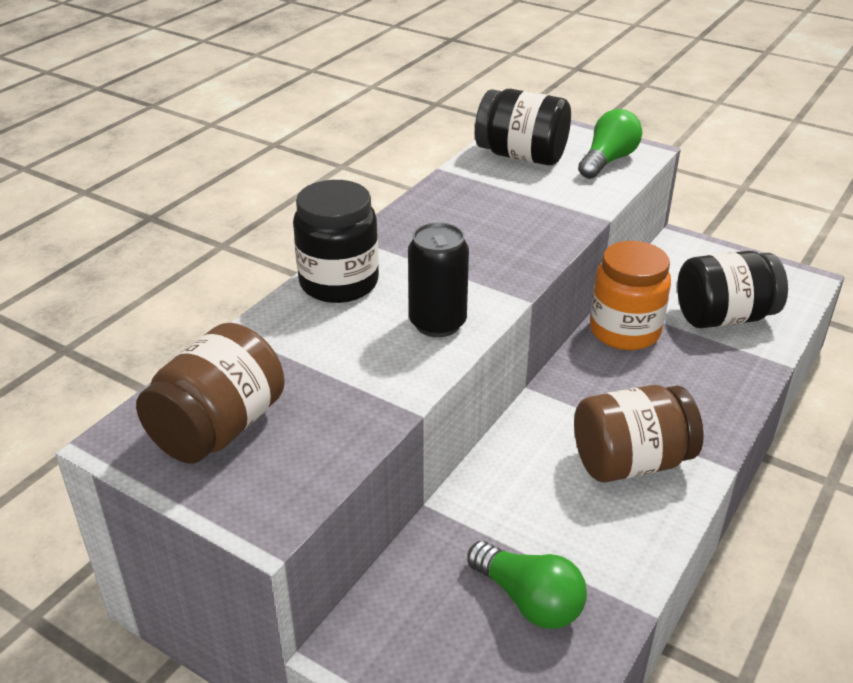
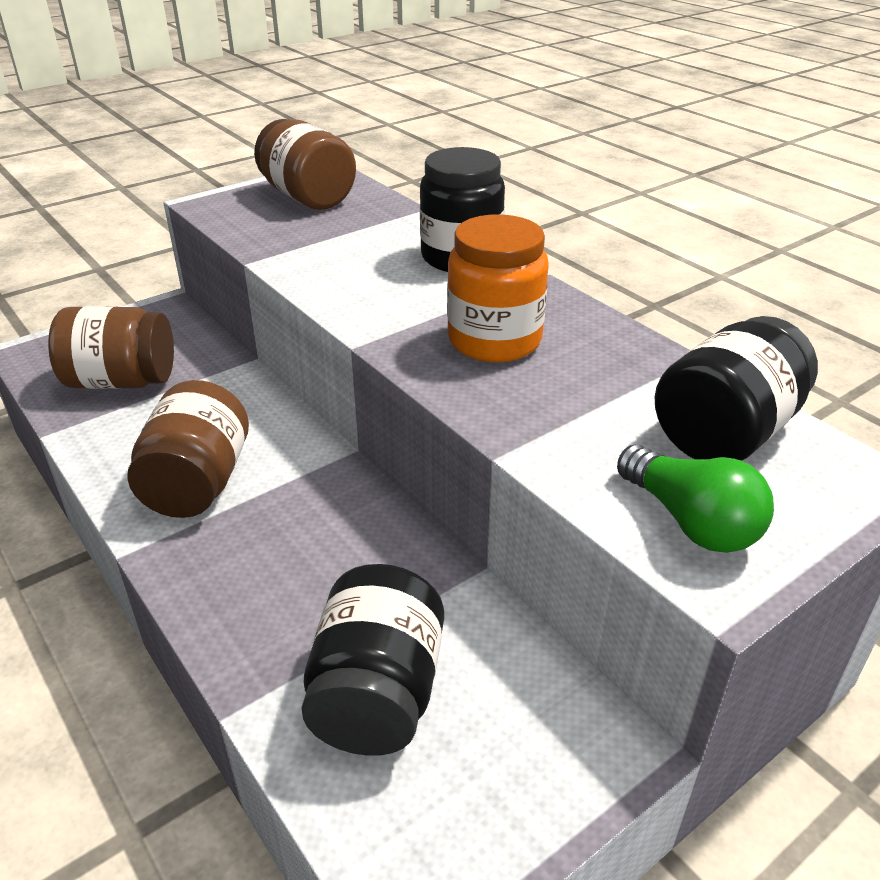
camera: 110 degrees right, 0 degrees up
black can [408,222,469,337] -> none
green light bulb [467,541,587,629] -> brown jar [48,306,174,389]
orange jar [590,241,671,350] -> orange jar moved to [447,214,548,363]

